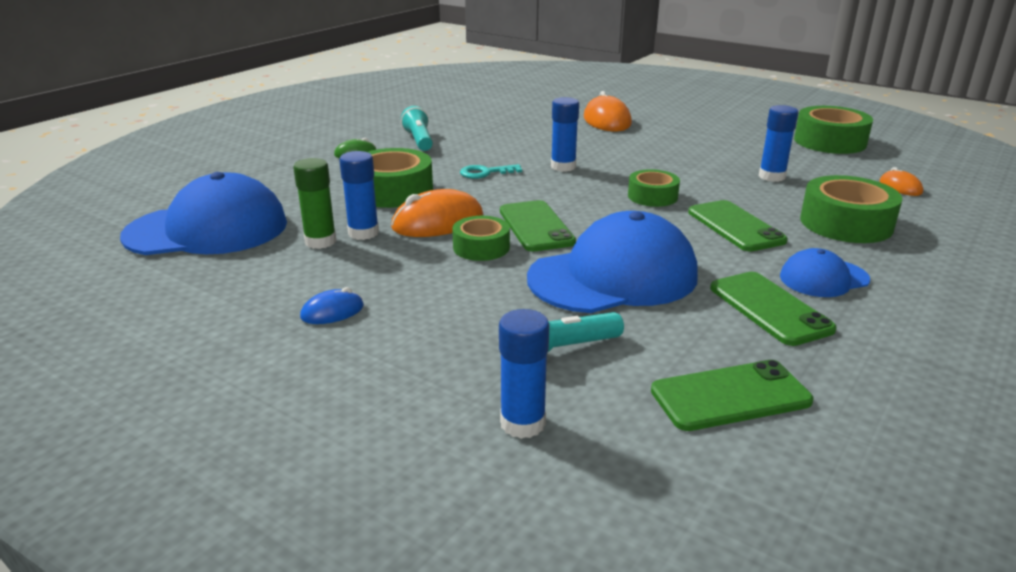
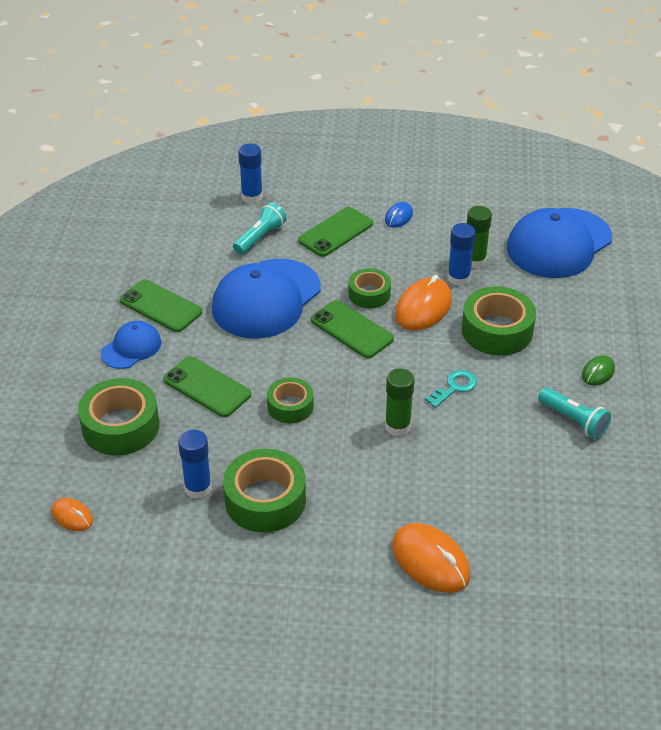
camera: 150 degrees right, 15 degrees up
blue glue stick [551,97,579,172] -> green glue stick [385,368,414,436]
green phone [651,360,813,431] -> green phone moved to [298,207,373,257]
green tape [794,106,873,154] -> green tape moved to [223,449,306,533]

